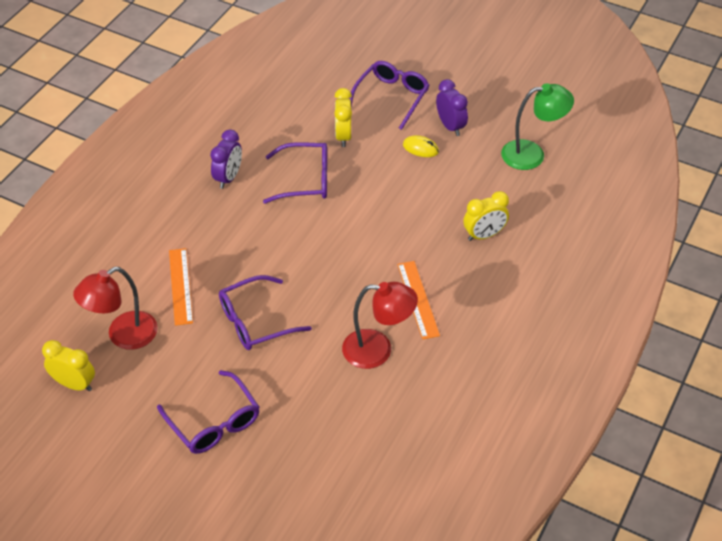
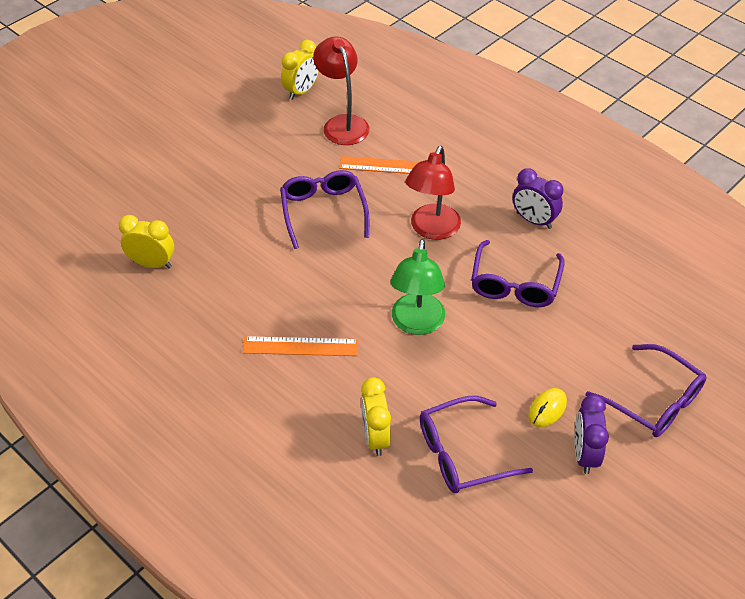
camera: 105 degrees right, 0 degrees up
purple glasses [157,370,259,454] -> purple glasses moved to [420,396,533,493]
yellow clock [334,88,352,147] -> yellow clock moved to [119,215,174,268]
red lamp [342,282,418,369] -> red lamp moved to [405,146,461,240]
purple clock [436,79,468,136] -> purple clock turned 105 degrees clockwise [574,394,609,474]
green lamp [501,83,574,170] -> green lamp moved to [391,239,445,335]

